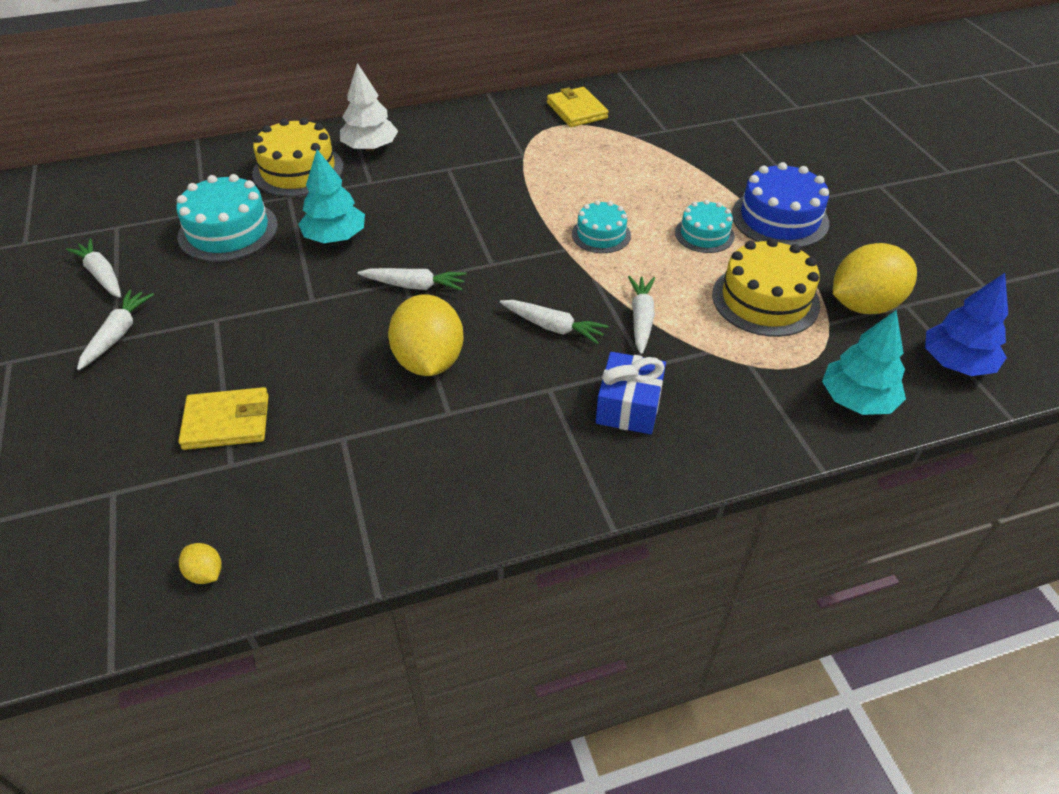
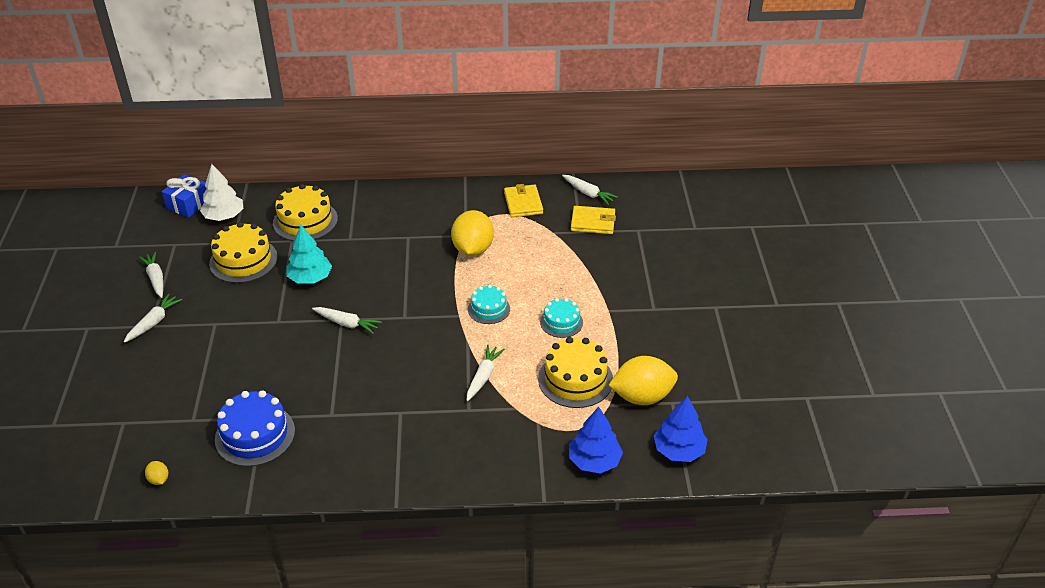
camera: 15 degrees right, 5 degrees down
turquoise cake [176,174,278,262] -> yellow cake [209,222,278,283]
yellow wallet [178,387,269,450] -> yellow wallet moved to [571,206,616,234]
white tree [340,63,398,151] -> white tree moved to [200,164,243,221]
yellow lemon [388,294,464,376] -> yellow lemon moved to [451,210,494,256]
white carrot [500,300,609,344] -> white carrot moved to [562,175,618,205]
blue gift [596,352,666,434] -> blue gift moved to [162,174,207,218]
blue cake [732,162,829,248] -> blue cake moved to [215,390,295,467]
turquoise tree [822,310,906,415] -> blue tree [569,407,623,474]

